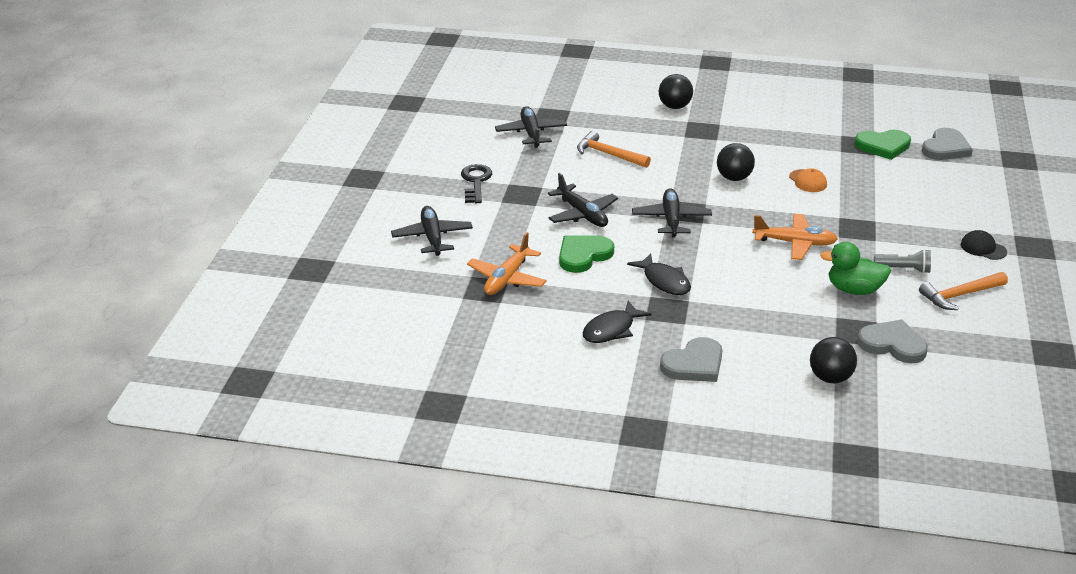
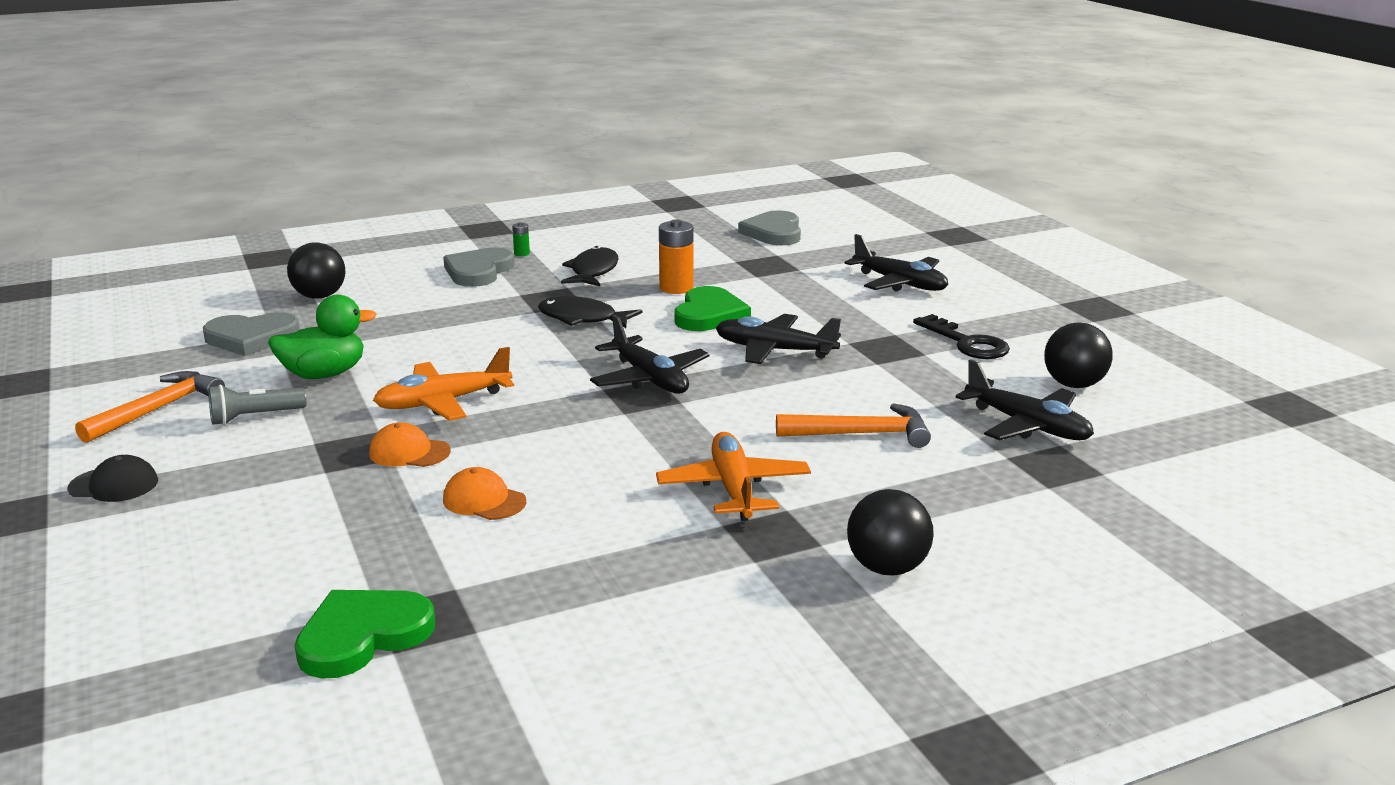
camera: 145 degrees right, 10 degrees down
orange plane [467,232,547,295] -> orange plane moved to [656,432,811,521]
black ball [717,143,755,181] -> black ball moved to [1044,322,1113,388]
grey heart [922,128,973,160] -> grey heart moved to [738,210,801,245]
none -> orange cap [369,422,451,467]
none -> green battery [512,222,530,256]
none -> orange battery [659,219,693,294]

